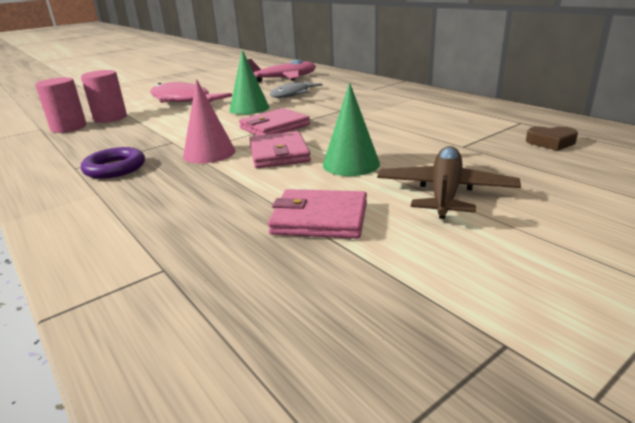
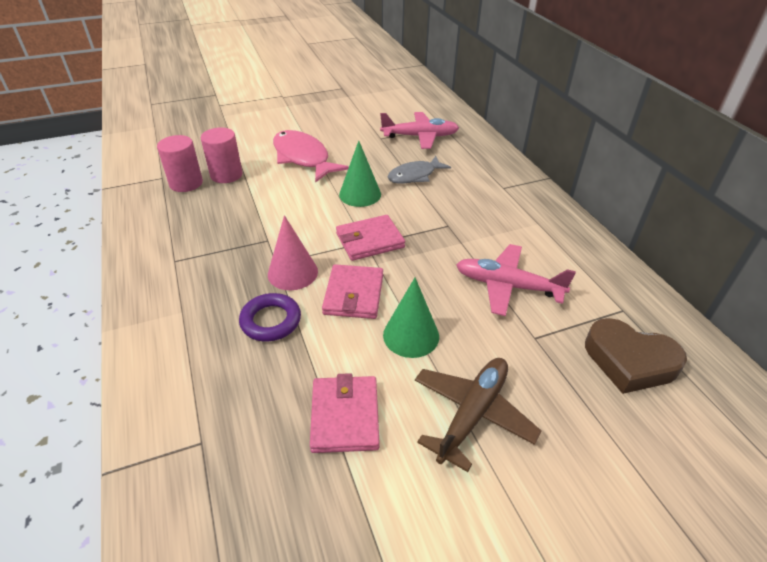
camera: 15 degrees right, 15 degrees up
purple ring [81,147,145,179] -> purple ring moved to [239,293,301,341]
pink wallet [268,189,367,239] -> pink wallet turned 60 degrees clockwise [310,373,380,453]
brown heart [526,127,578,151] -> brown heart [585,318,687,394], size x1.81
none -> pink plane [456,244,576,316]

